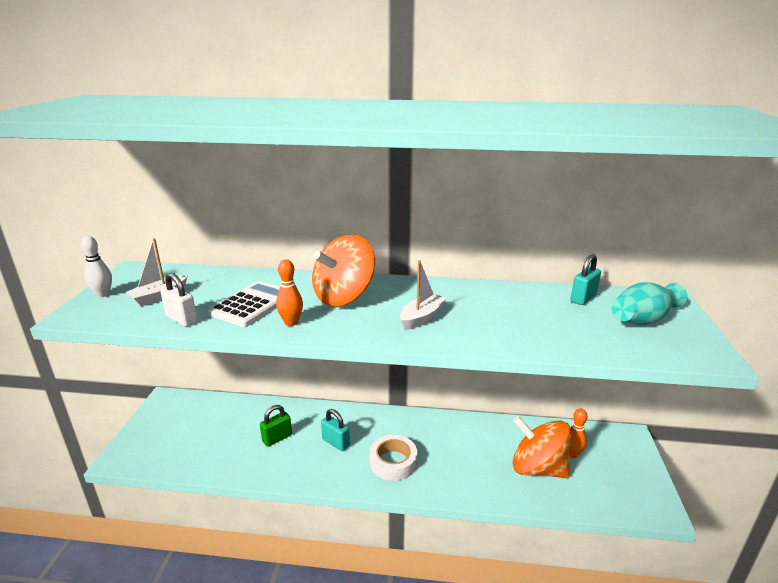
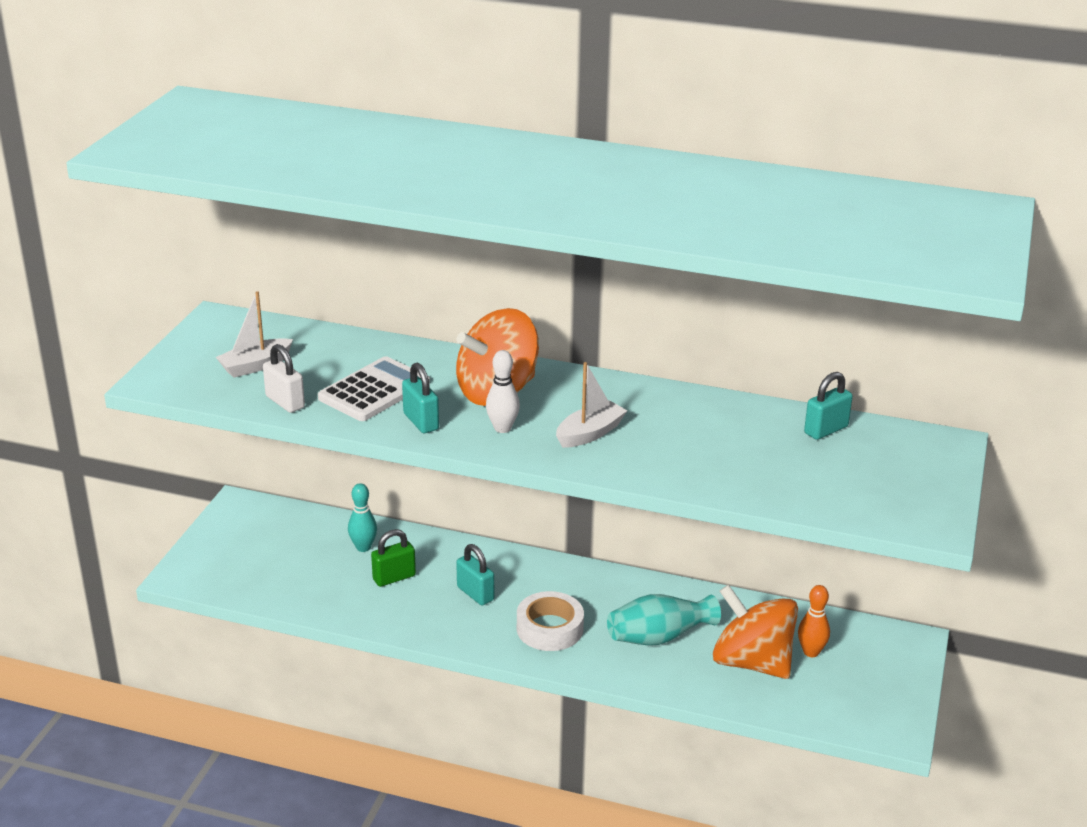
camera: 10 degrees right, 5 degrees up
white bowling pin [81,236,112,297] -> white bowling pin moved to [486,350,520,433]
orange bowling pin [276,259,303,326] -> turquoise padlock [402,363,439,433]
turquoise vase [612,282,688,325] -> turquoise vase moved to [607,594,721,645]
none -> turquoise bowling pin [348,483,377,552]

